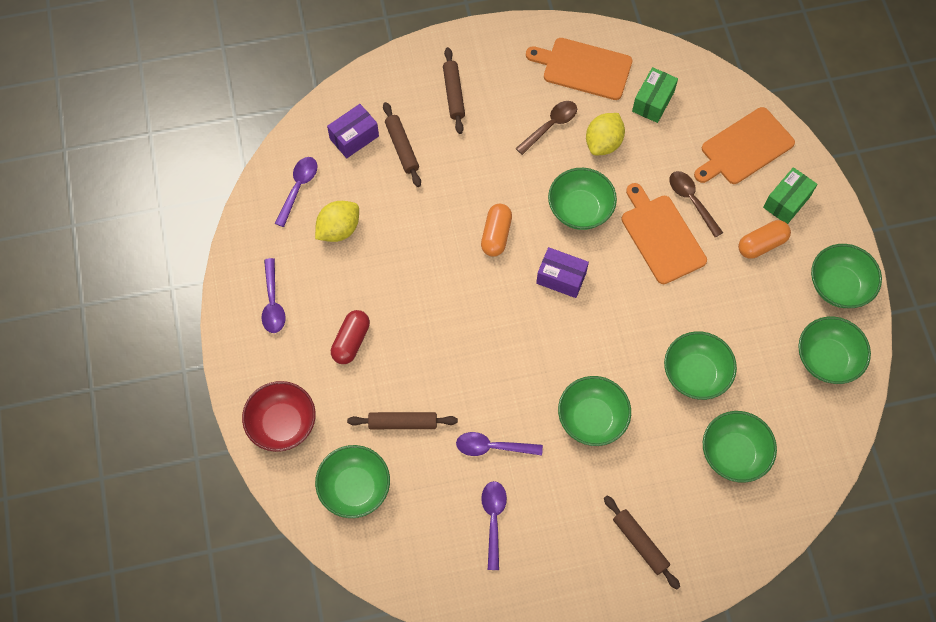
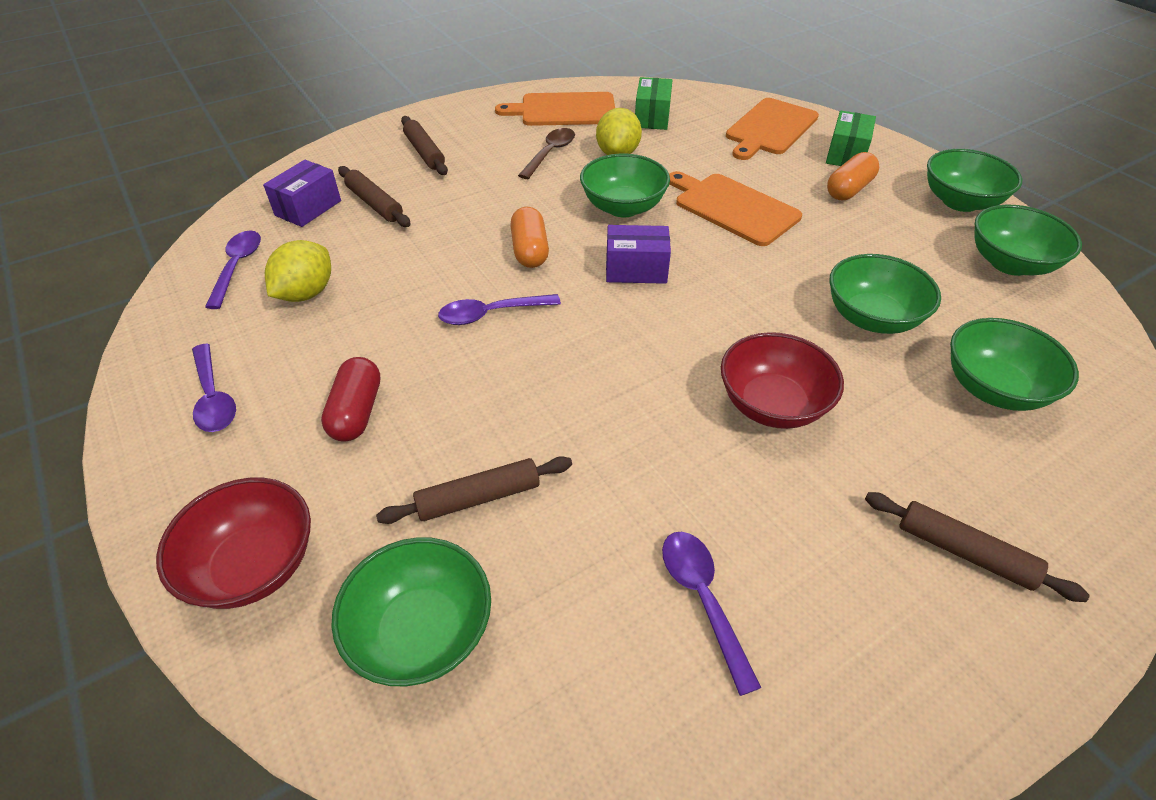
camera: 20 degrees left, 20 degrees down
purple spoon [456,432,543,456] -> purple spoon moved to [438,294,561,325]
green bowl [558,376,631,446] -> red bowl [721,332,844,429]
brown spoon [669,171,723,238] -> none

